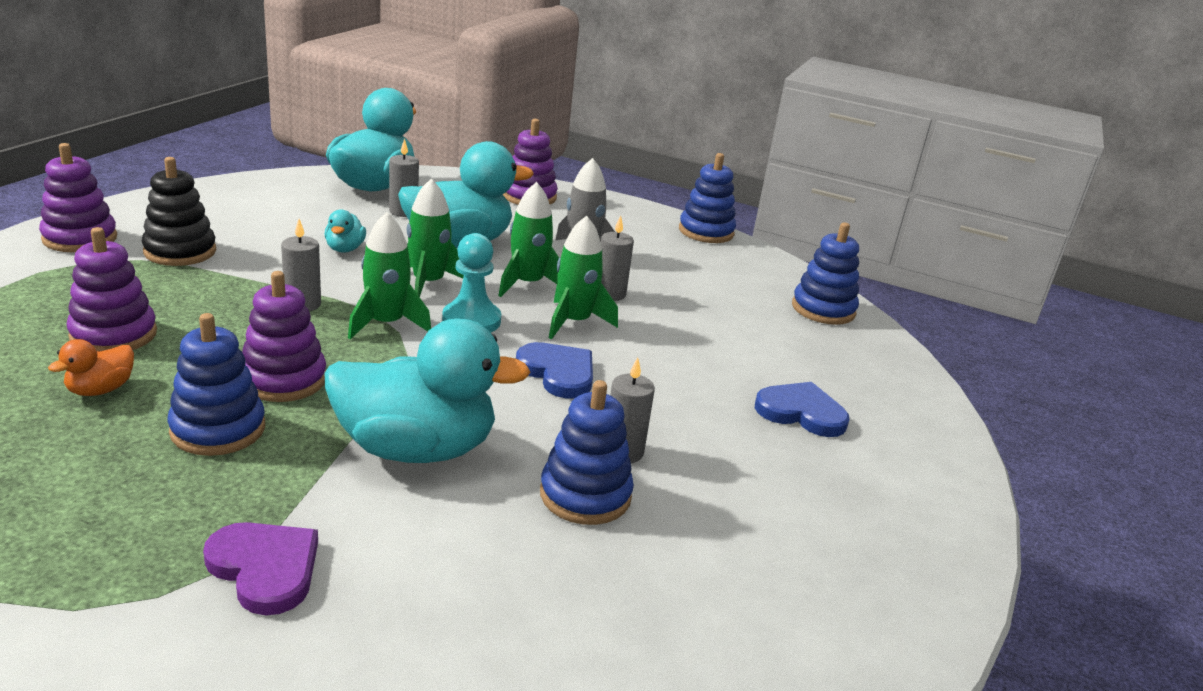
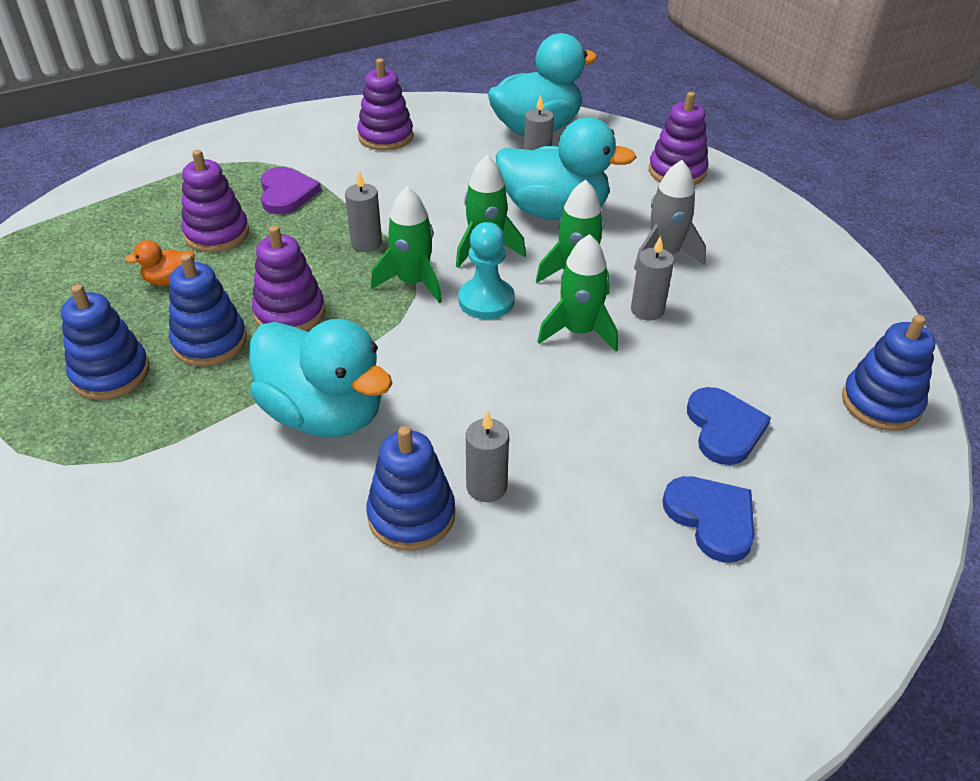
camera: 40 degrees right, 15 degrees up
purple stacking toy [39,143,117,252] -> purple stacking toy moved to [357,58,413,151]
black stacking toy [142,157,216,266] -> none
purple heart [203,522,318,615] -> purple heart moved to [260,167,321,214]
turquoise duck [325,209,366,253] -> none
blue heart [516,342,593,398] -> blue heart moved to [687,387,771,465]
blue stacking toy [679,153,736,243] -> blue stacking toy moved to [61,284,150,400]

